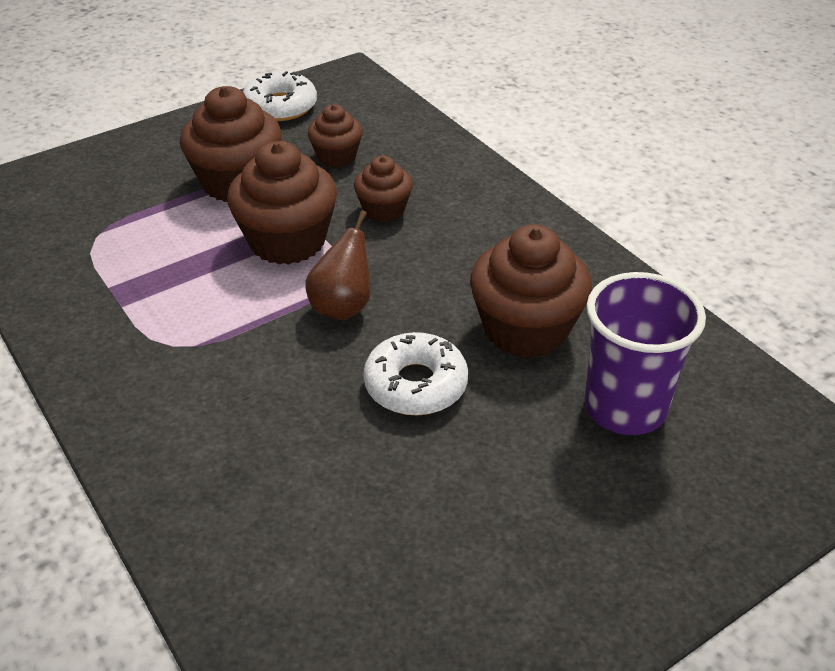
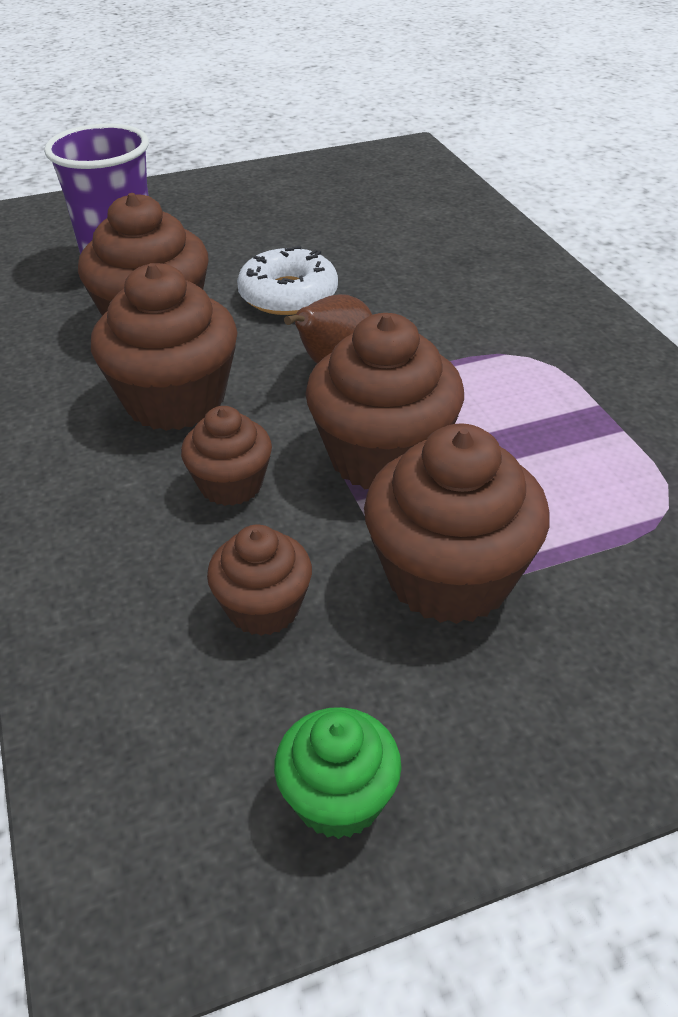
camera: 165 degrees left, 0 degrees up
white donut [243,71,317,121] -> green cupcake [274,707,402,839]
none -> brown cupcake [91,263,238,431]

